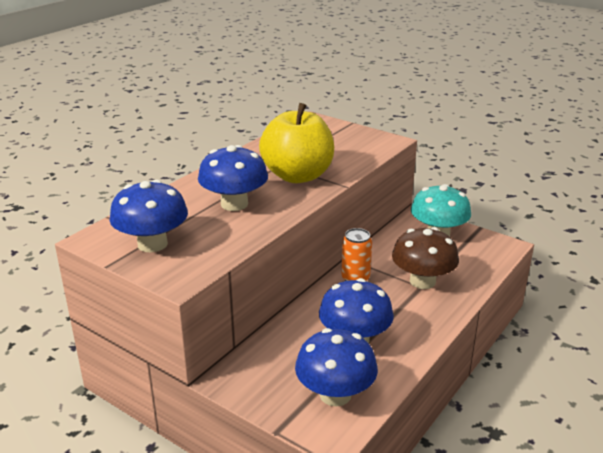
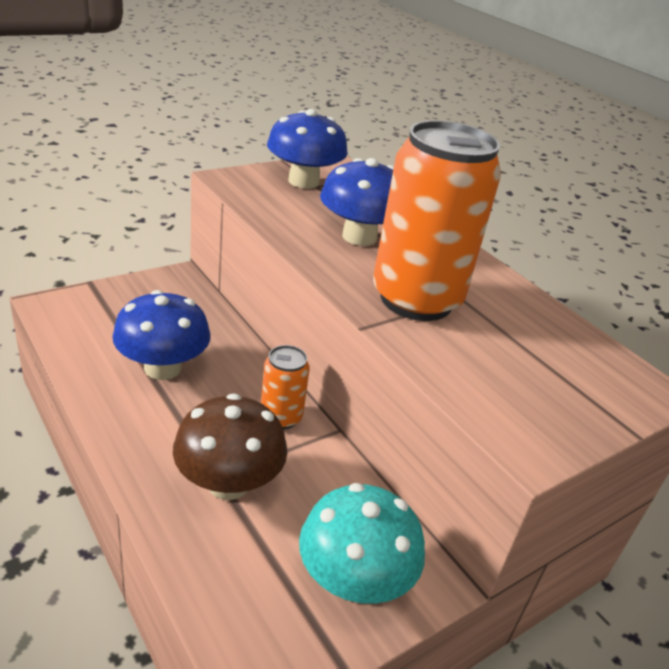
camera: 105 degrees right, 5 degrees up
yellow apple [259,103,334,183] -> orange can [373,120,501,321]
blue mushroom [295,328,378,406] -> none

